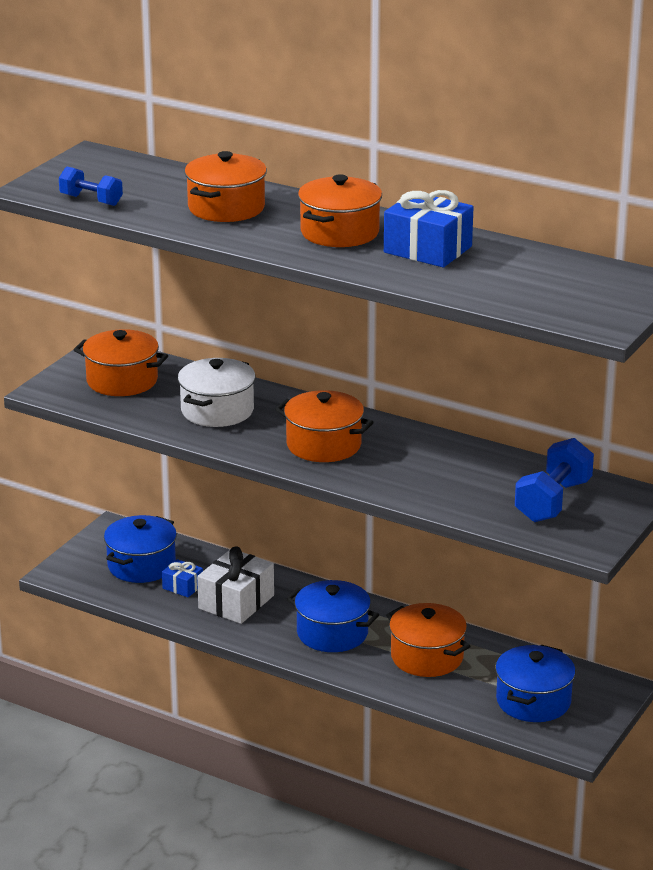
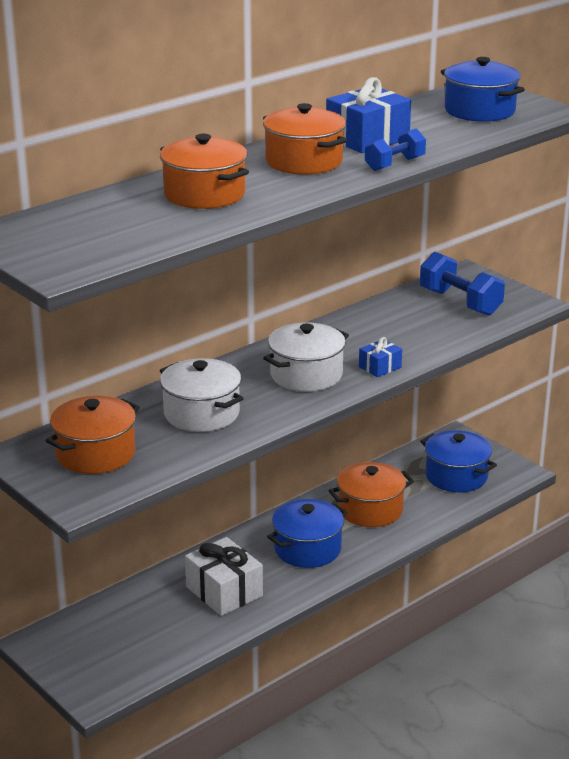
camera: 70 degrees left, 0 degrees up
blue dumbbell [59,167,123,206] -> blue dumbbell moved to [365,128,426,171]
blue pot [104,515,177,583] -> blue pot moved to [441,57,525,122]
blue gift [162,559,203,597] -> blue gift moved to [359,337,402,377]
orange pot [275,390,374,462] -> white pot [263,323,349,392]

